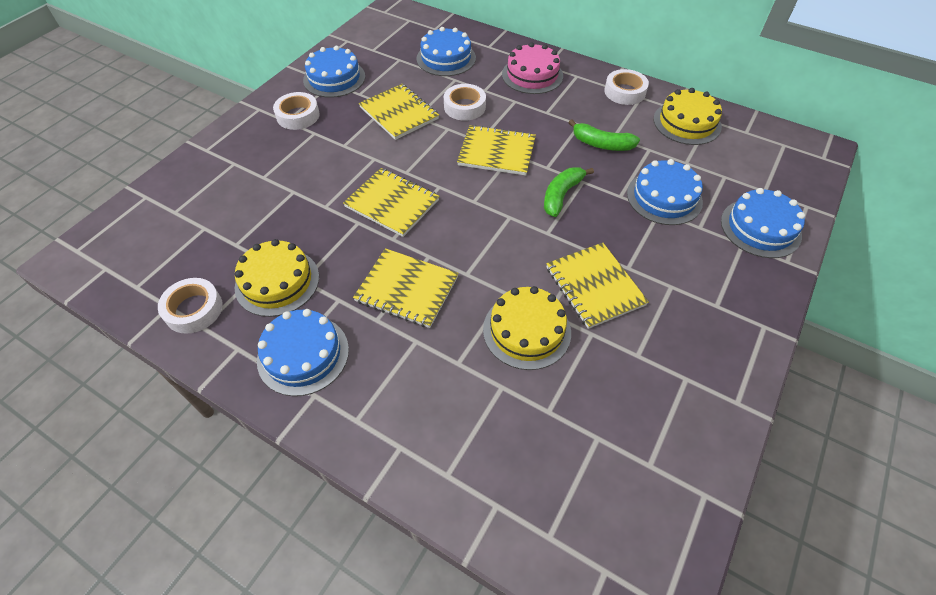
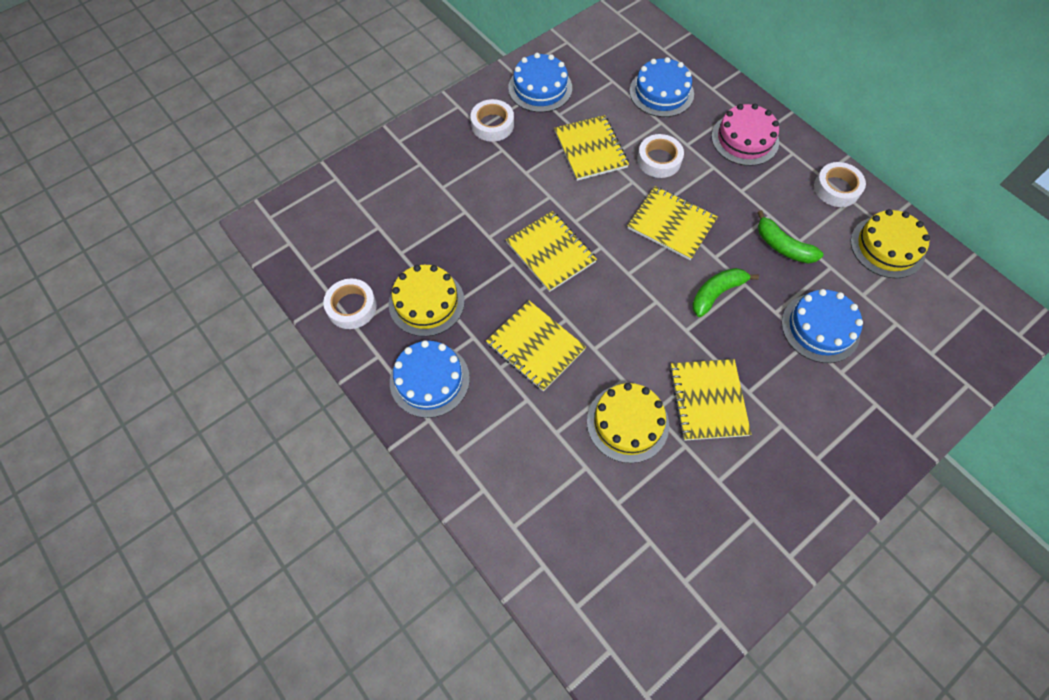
camera: 20 degrees right, 10 degrees up
blue cake [721,188,805,258] -> none

